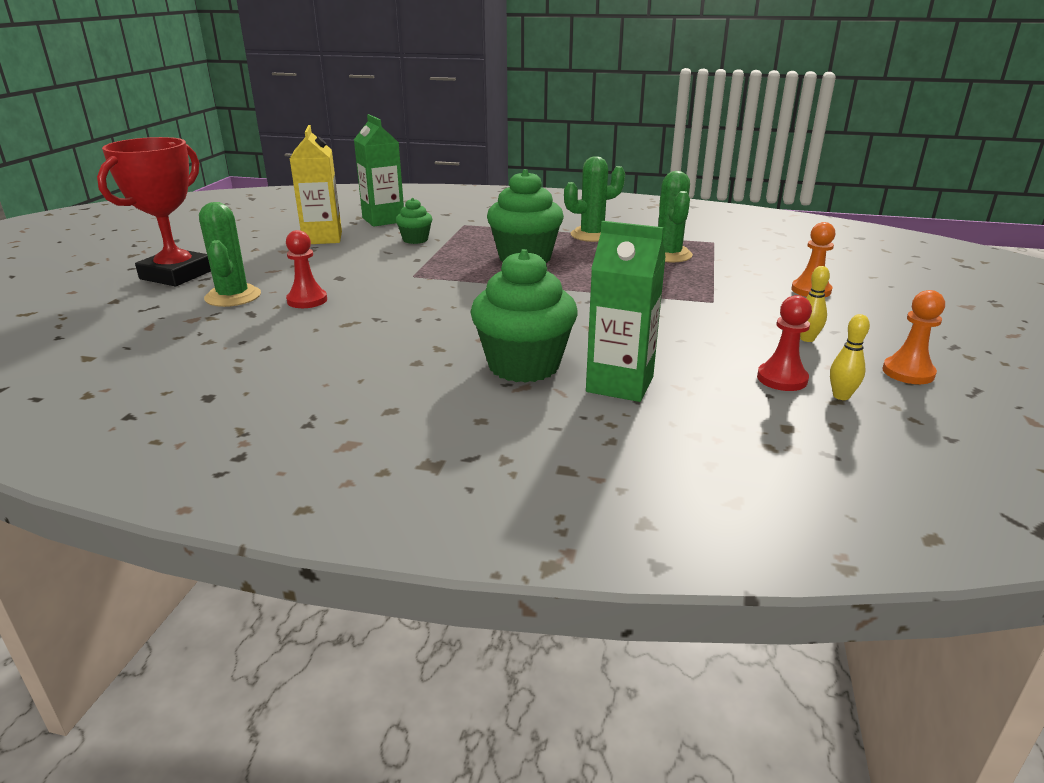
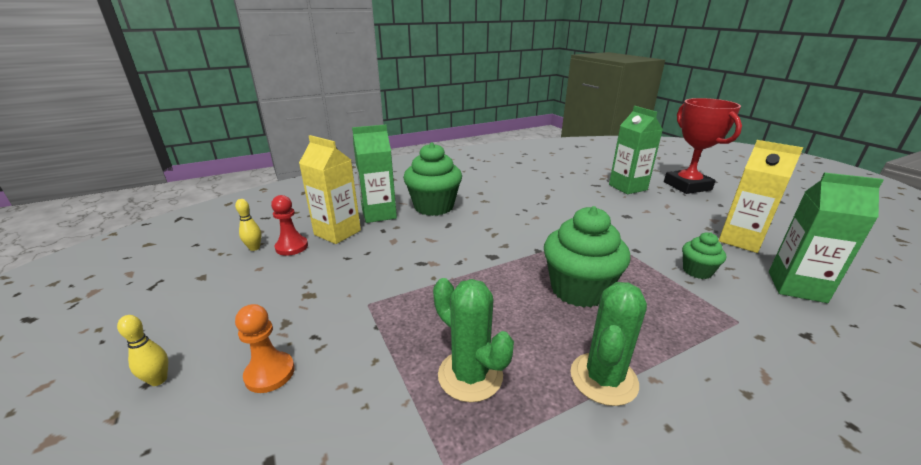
camera: 140 degrees right, 0 degrees up
green cactus [199,202,261,307] -> green carton [609,106,663,194]
red pawn [286,230,327,308] -> none
yellow bowling pin [800,266,830,342] -> yellow bowling pin moved to [117,315,168,386]
orange pawn [882,290,945,384] -> none
none -> yellow carton [299,135,361,244]

